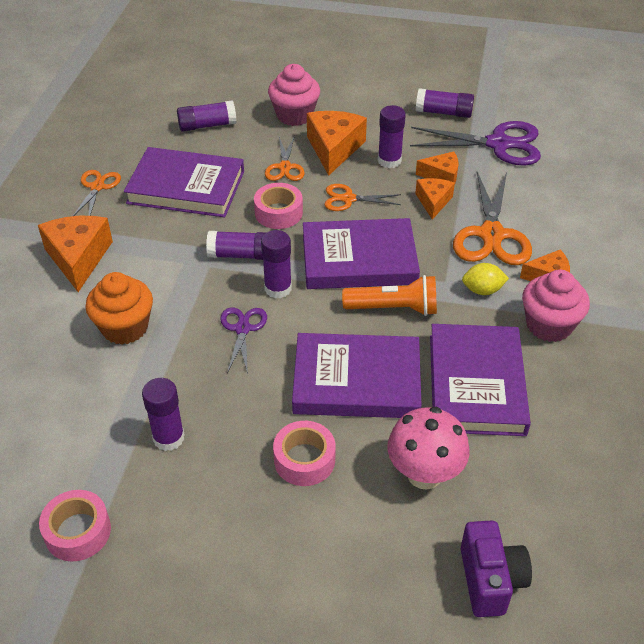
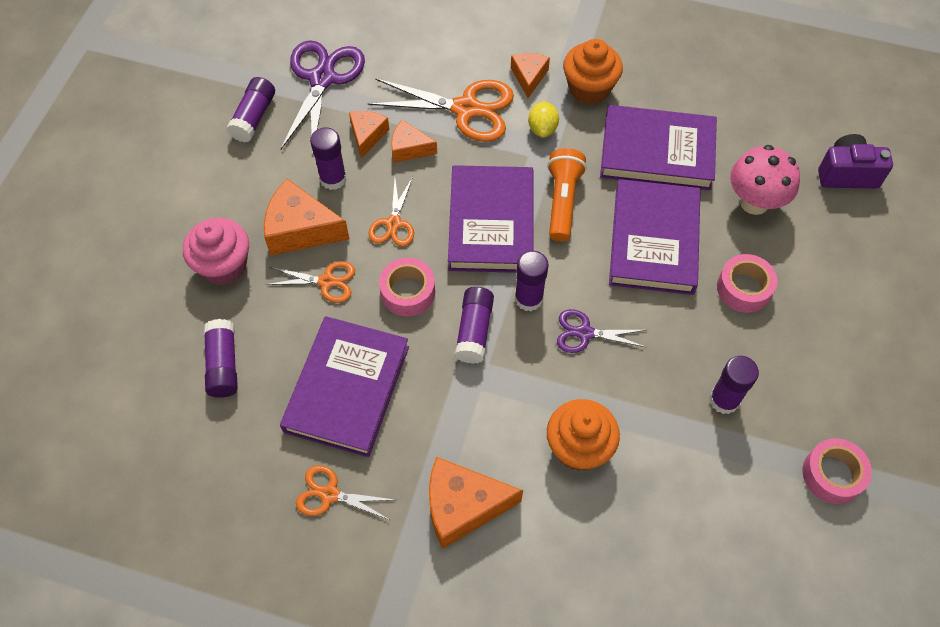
camera: 85 degrees left, 15 degrees up
pink cupcake [522,270,590,342] -> orange cupcake [563,39,623,105]

